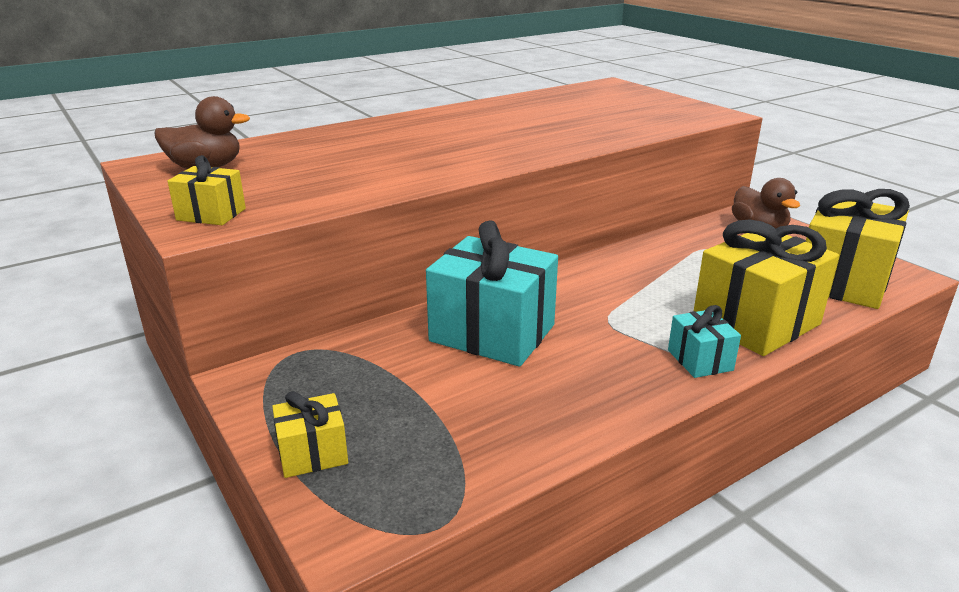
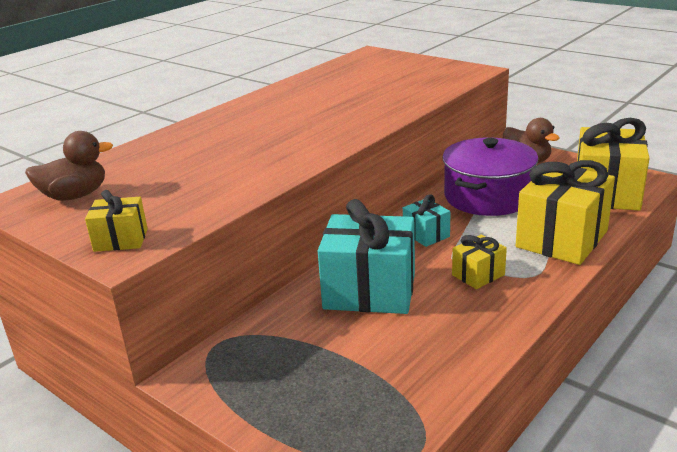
camera: 15 degrees left, 0 degrees up
yellow gift [272,391,348,478] -> yellow gift moved to [452,235,507,289]
turquoise gift [668,305,741,378] -> turquoise gift moved to [403,194,450,247]
none -> purple pot [442,137,539,216]

